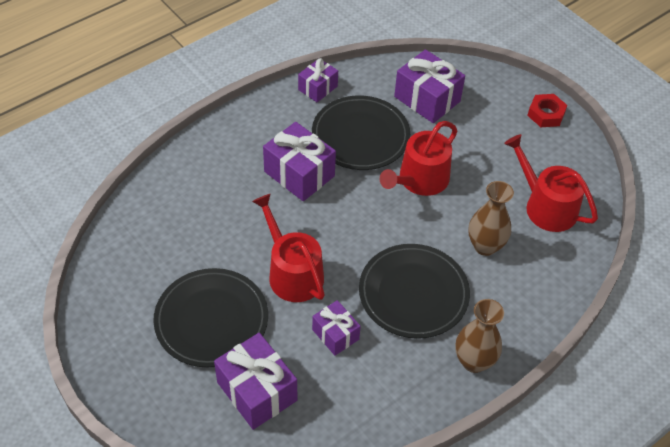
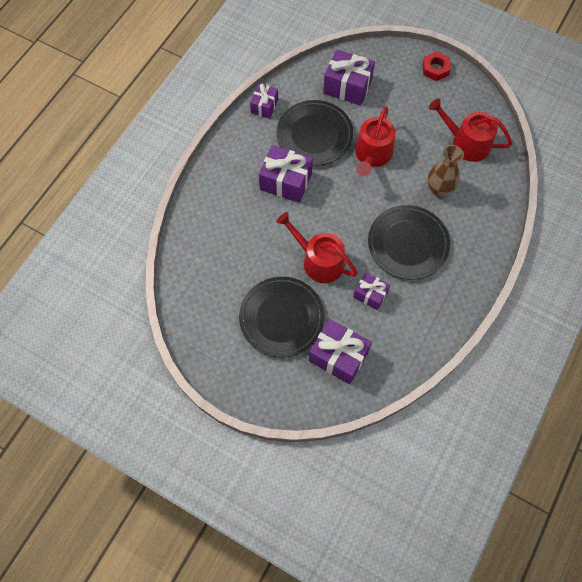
camera: 20 degrees left, 15 degrees up
brown vase [455,299,504,373] -> none

